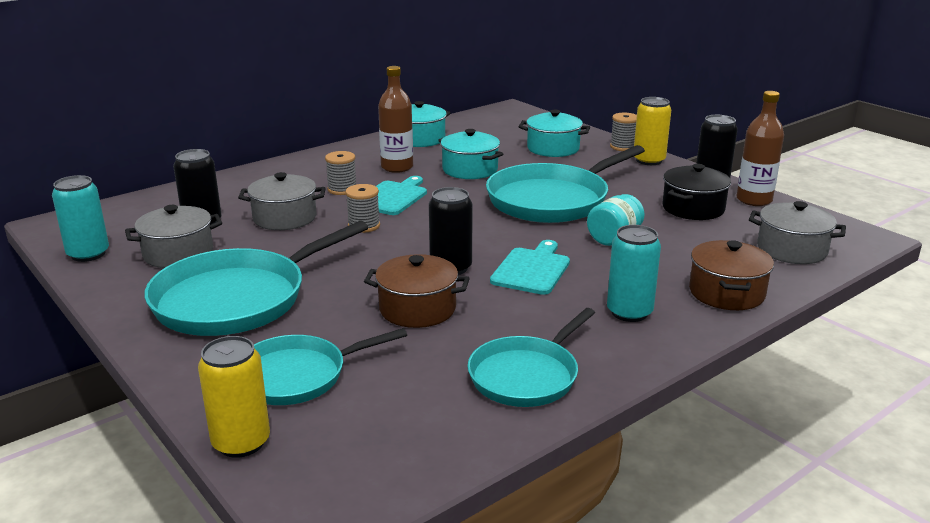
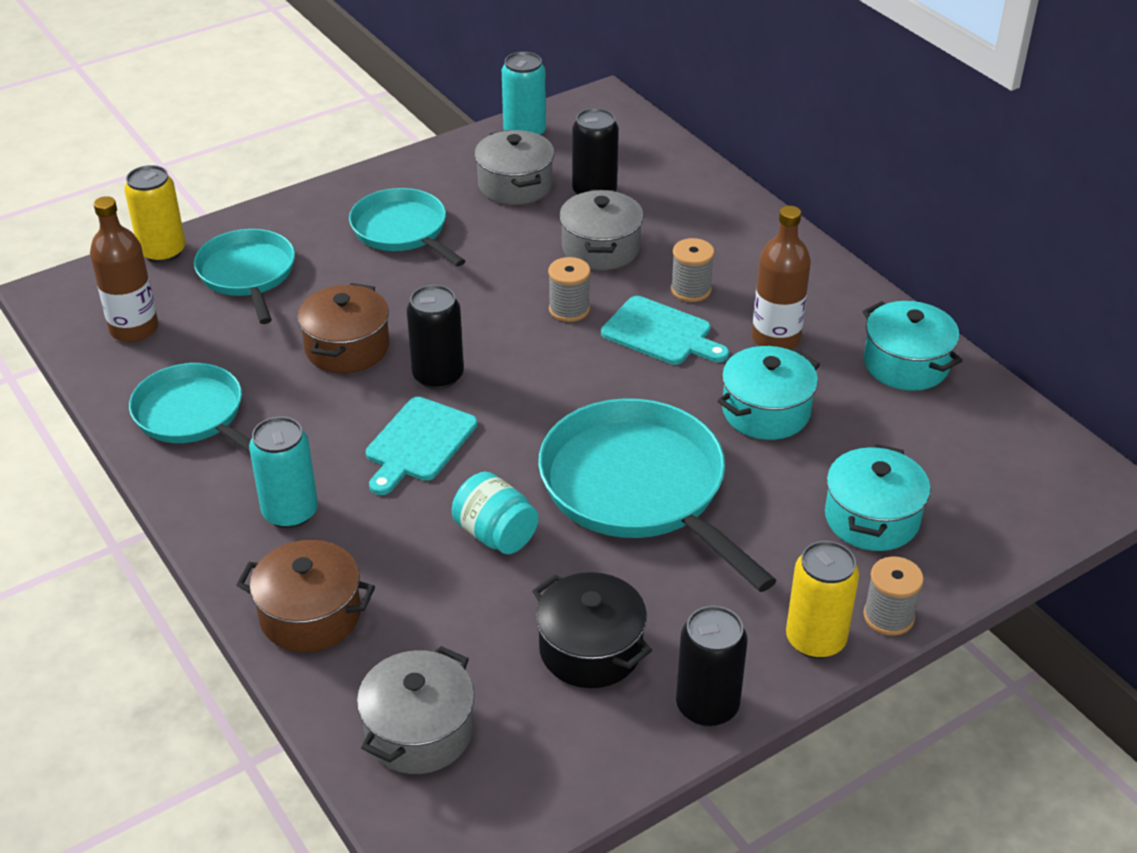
camera: 95 degrees right, 15 degrees up
turquoise pan [145,221,368,336] -> turquoise pan [349,188,465,266], size x0.63
turquoise cutting board [490,240,570,295] -> turquoise cutting board turned 90 degrees clockwise [366,397,477,495]
brown bottle [736,91,784,206] -> brown bottle moved to [90,196,158,342]

